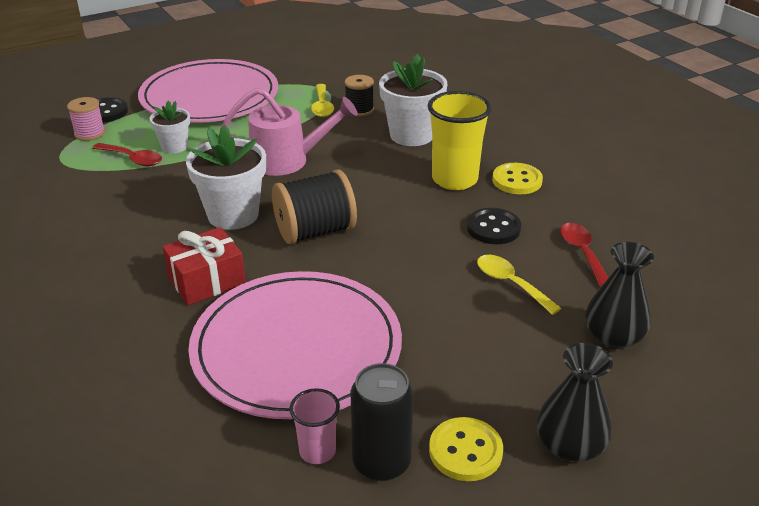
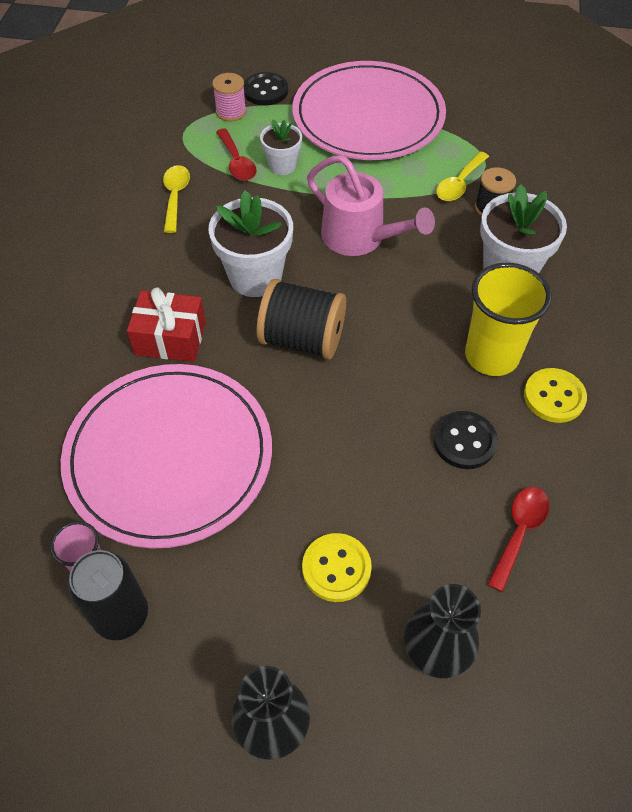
camera: 40 degrees right, 20 degrees up
yellow button [429,417,503,481] -> yellow button moved to [302,533,372,602]
yellow spoon [477,255,562,315] -> yellow spoon moved to [163,165,190,233]

